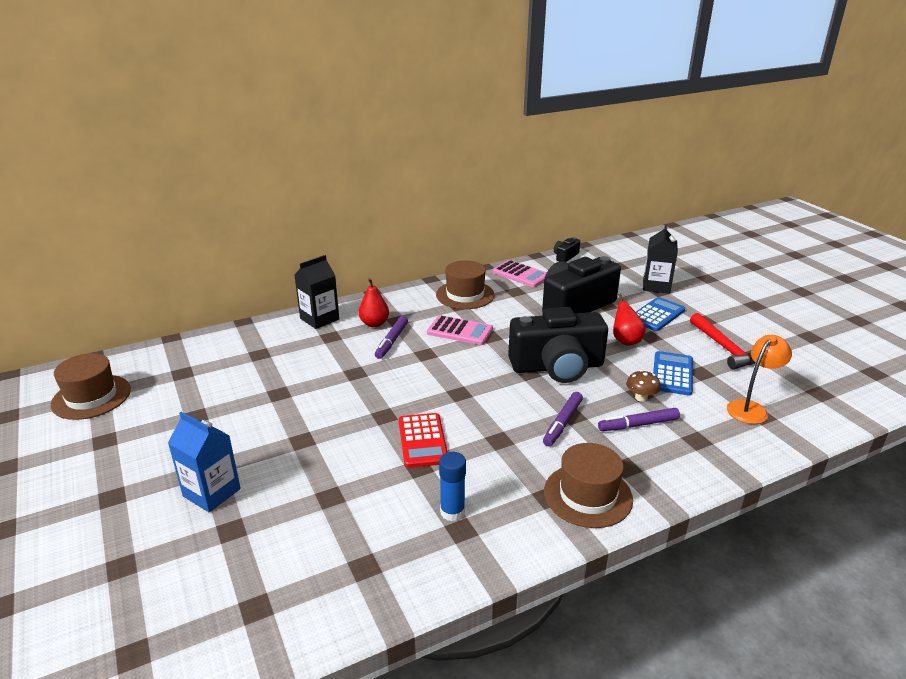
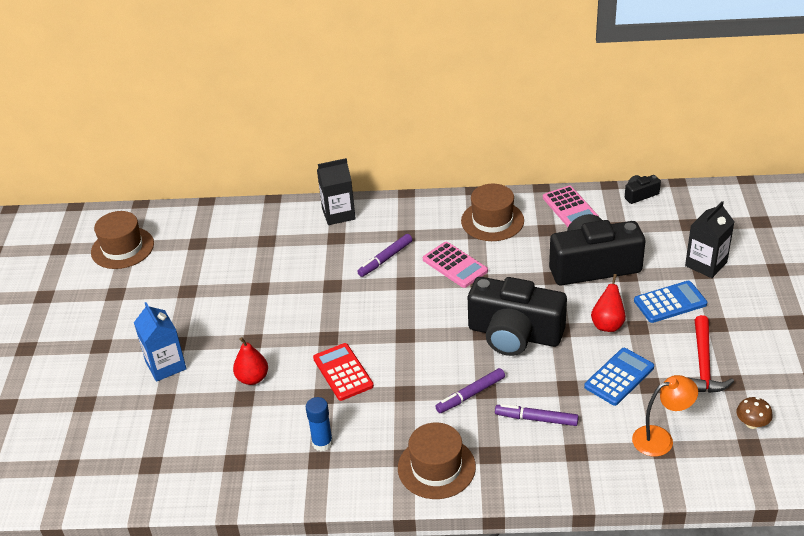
camera: 30 degrees right, 10 degrees up
red pear [358,278,389,327] -> red pear moved to [233,337,268,385]
red calculator [399,413,448,468] -> red calculator turned 135 degrees clockwise [313,343,374,401]
brown mushroom [626,370,661,402] -> brown mushroom moved to [736,397,773,429]

